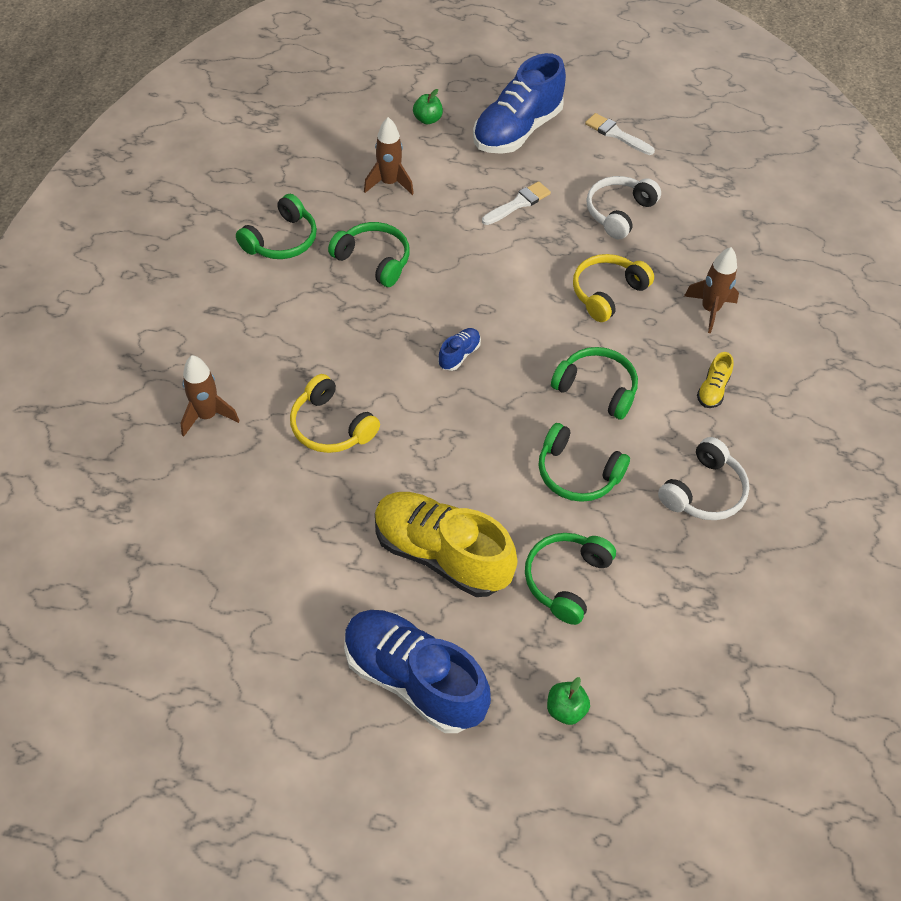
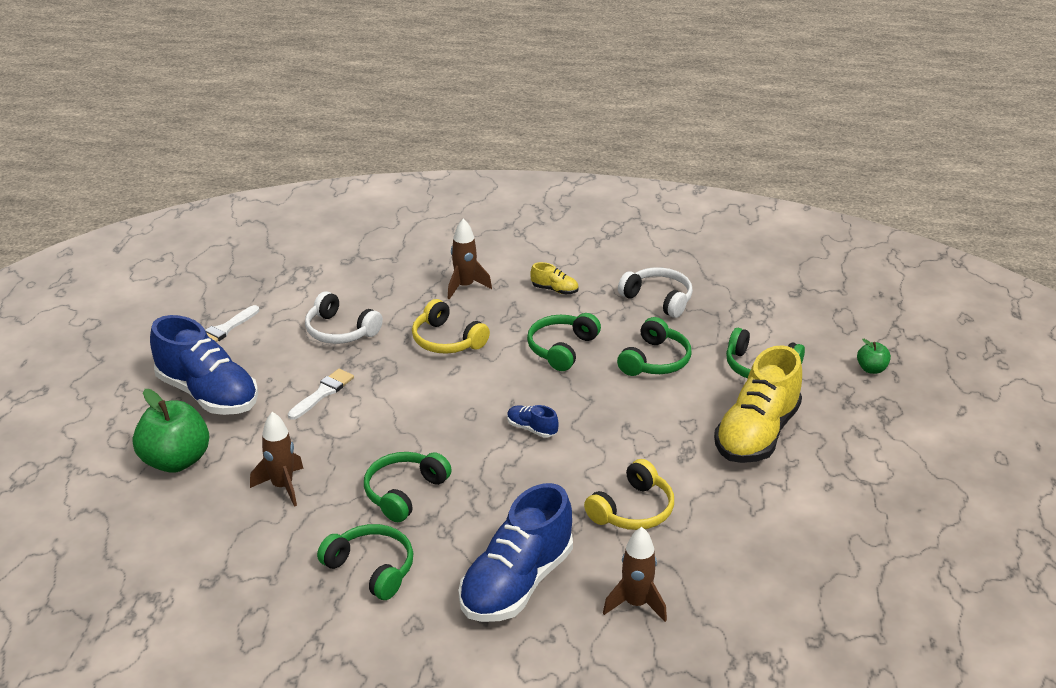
camera: 90 degrees left, 20 degrees down
blue shoe [344,610,491,733] -> blue shoe moved to [459,483,573,622]
green apple [413,89,443,124] -> green apple [133,389,209,473], size x2.06
white brush [482,181,551,225] -> white brush turned 75 degrees clockwise [288,369,354,420]

